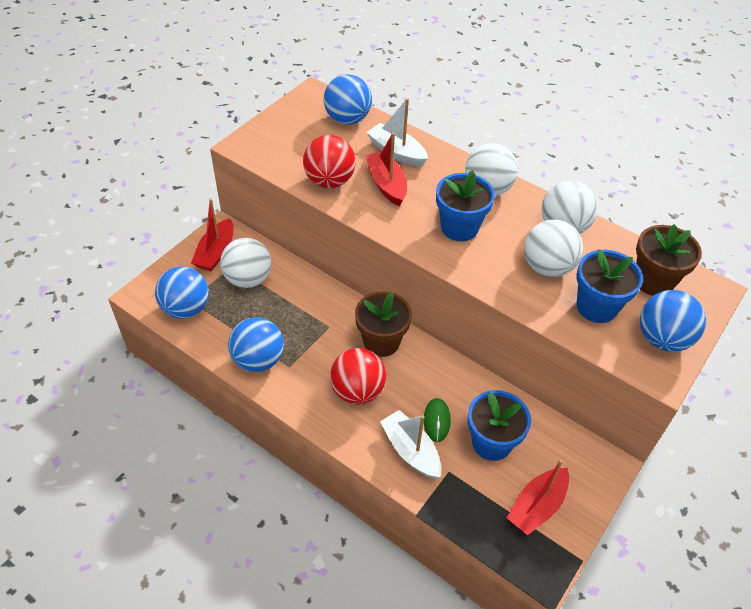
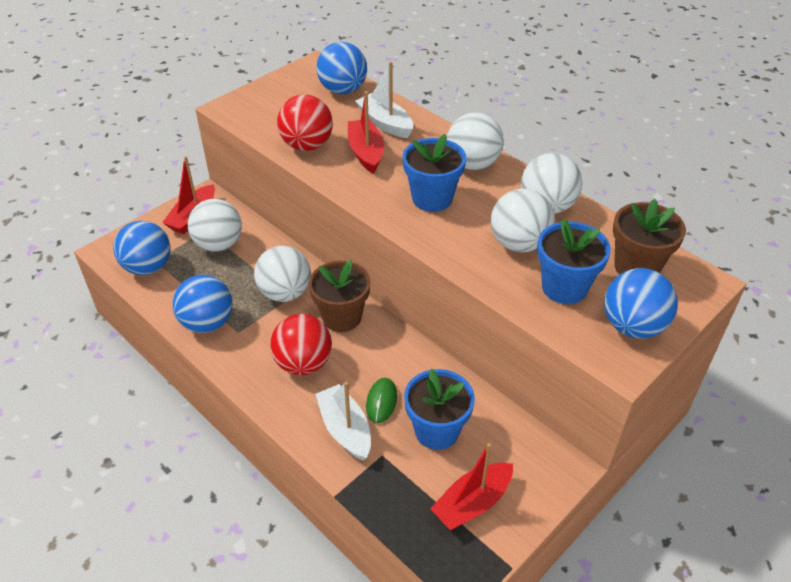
camera: 10 degrees right, 5 degrees down
none -> white ball [254,246,311,302]

